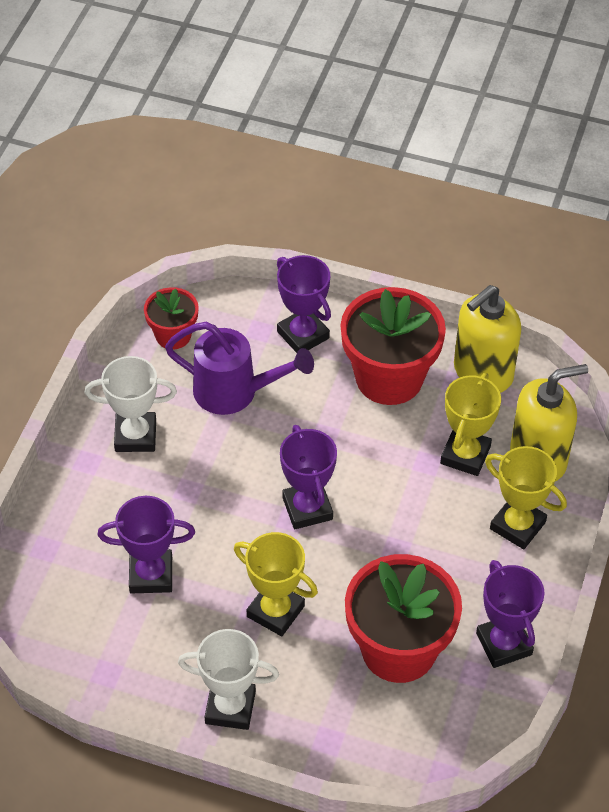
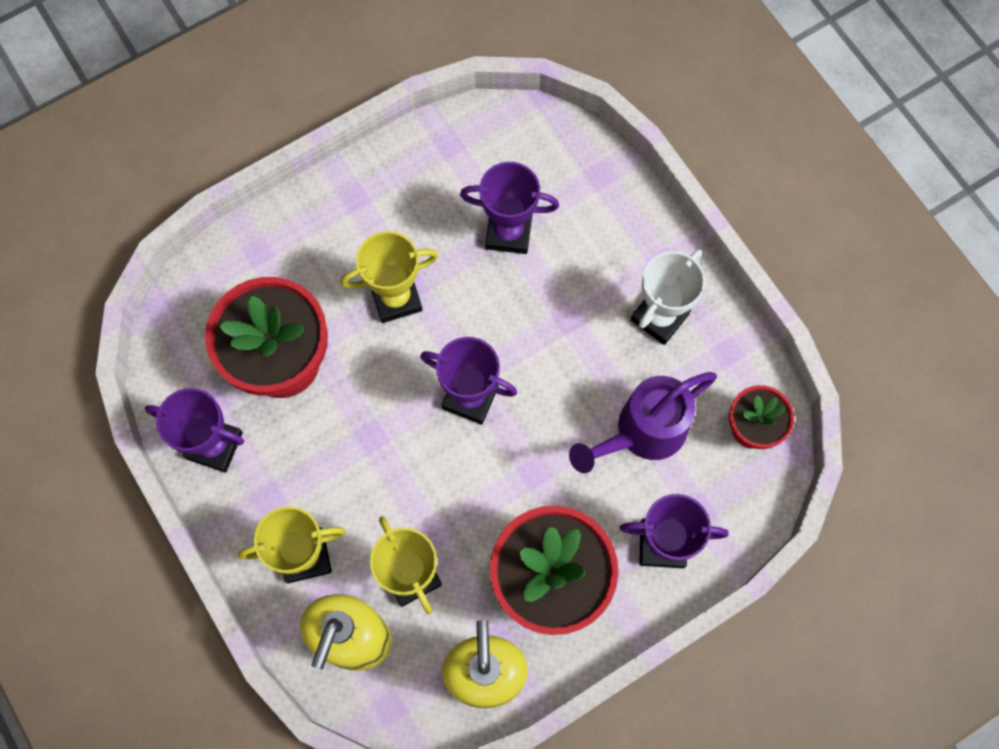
camera: 130 degrees right, 20 degrees up
purple trophy [97,496,195,593] -> purple trophy turned 60 degrees clockwise [460,162,559,254]
white trophy [178,629,279,730] -> none

